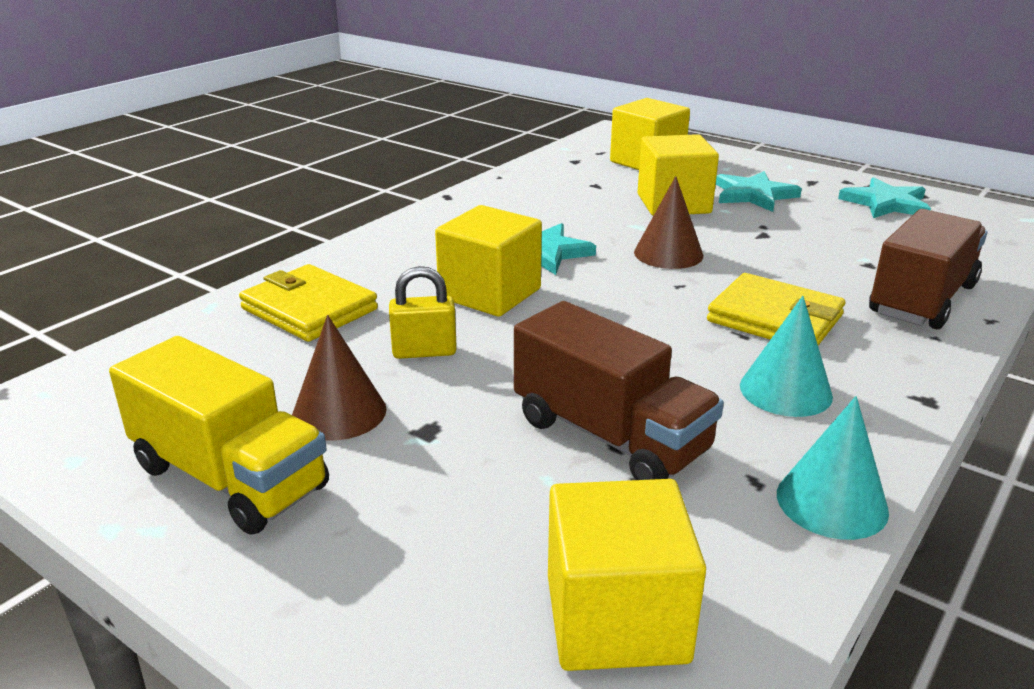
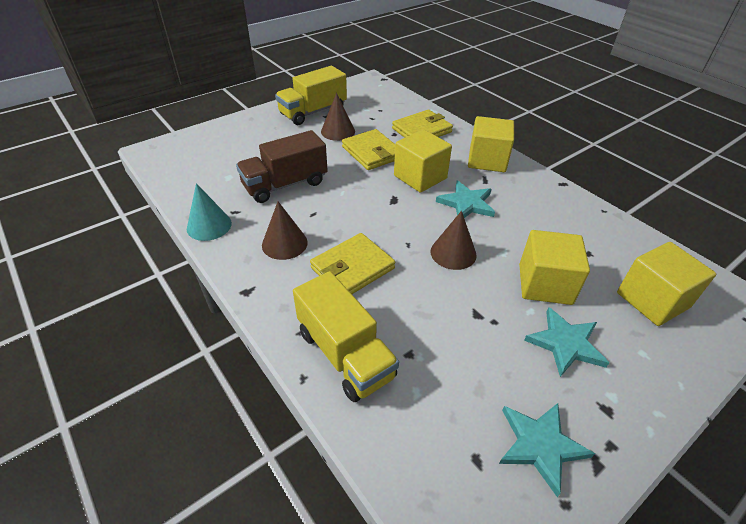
camera: 105 degrees right, 15 degrees up
yellow padlock [389,266,457,359] -> yellow wallet [342,129,395,170]
yellow cube [548,479,706,671] -> yellow cube moved to [468,116,514,172]
turquoise cone [740,296,833,417] -> brown cone [262,202,308,260]
brown truck [869,209,987,330] -> yellow truck [293,271,399,402]

